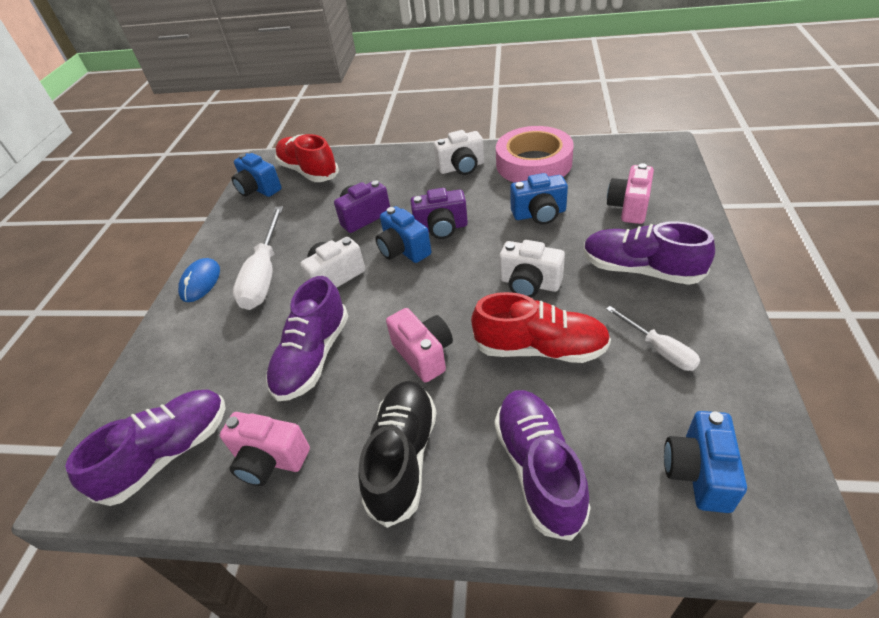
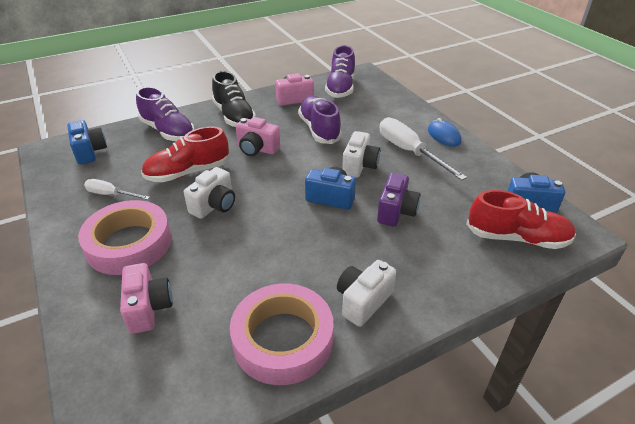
camera: 140 degrees right, 5 degrees down
purple camera [410,188,468,239] -> none
white camera [499,240,565,298] -> white camera turned 135 degrees clockwise [184,167,235,219]
blue camera [510,173,568,225] -> none
purple shoe [583,221,715,285] -> pink tape [78,200,172,275]

